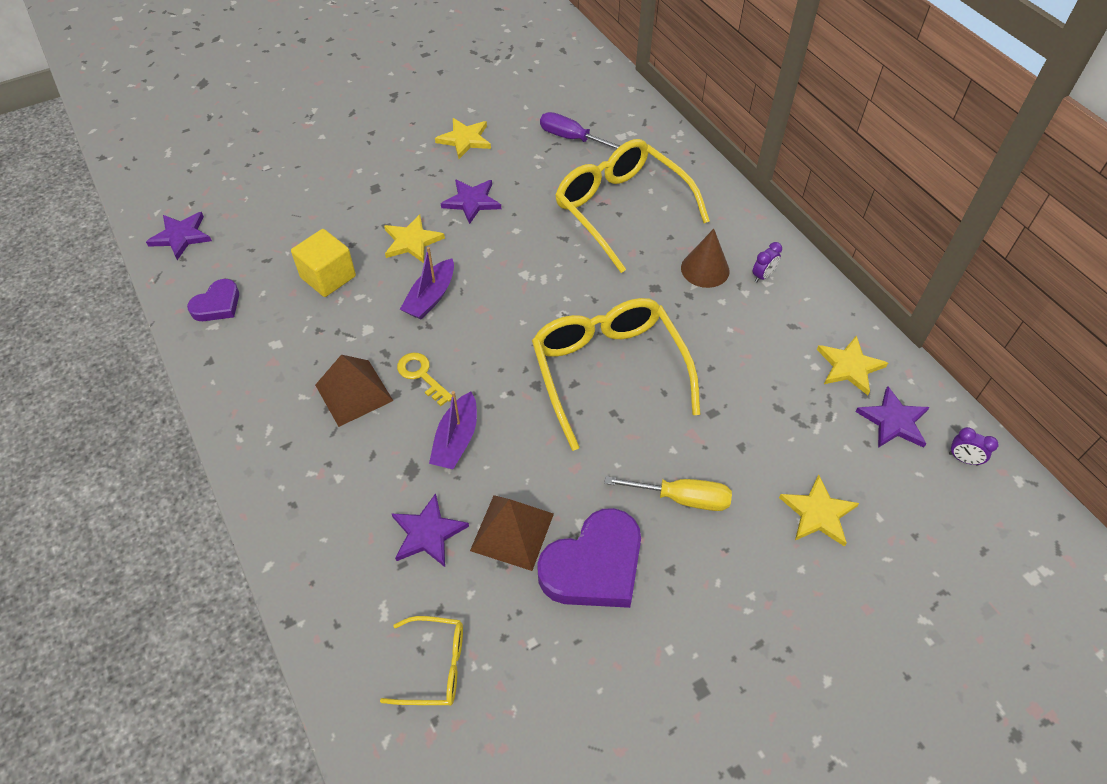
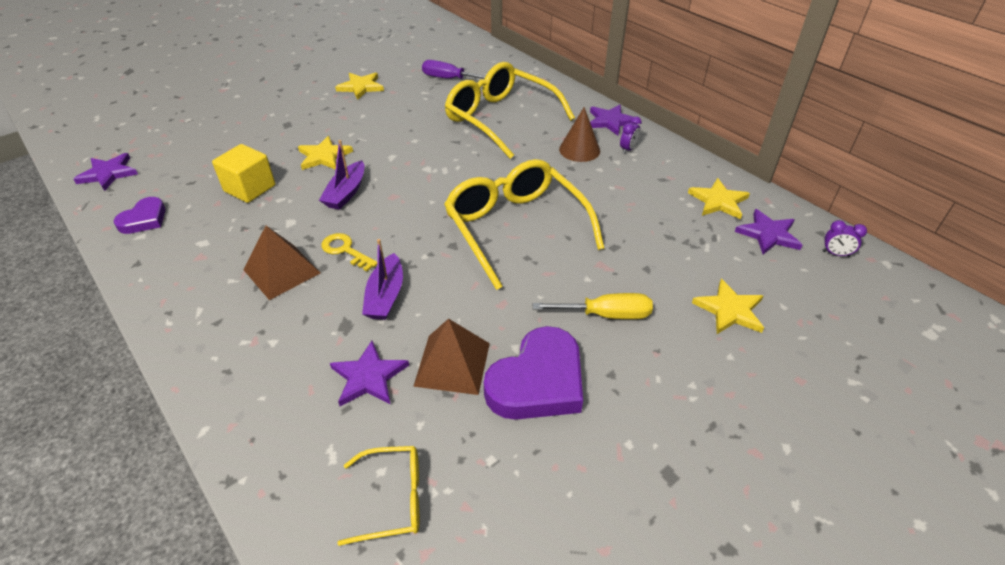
camera: 10 degrees left, 10 degrees down
purple star [441,179,501,224] -> purple star moved to [590,105,638,136]

